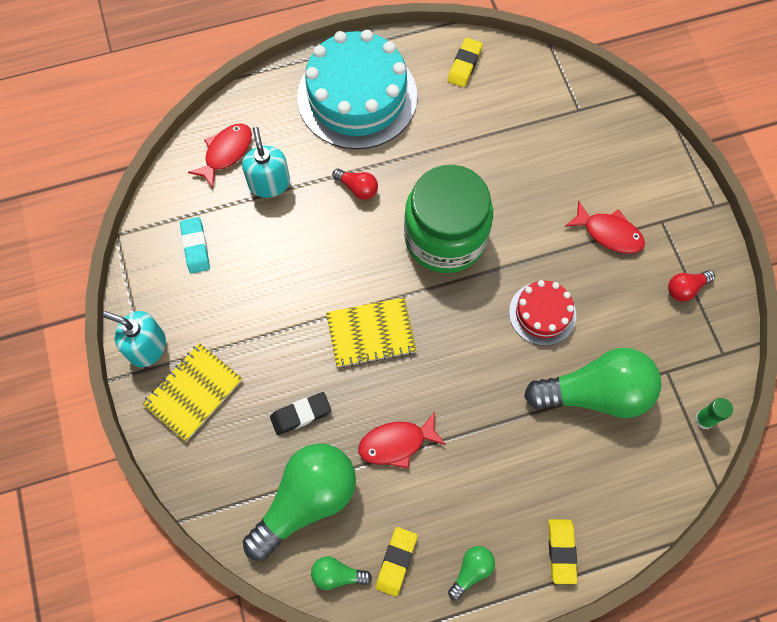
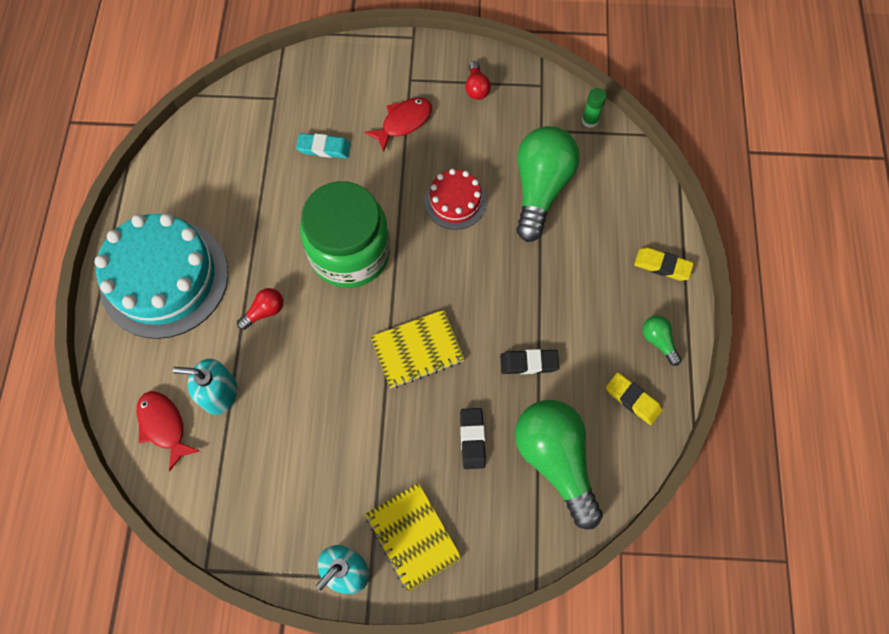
camera: 70 degrees left, 0 degrees up
turquoise eraser [180,217,210,274] -> turquoise eraser moved to [296,133,351,158]
green light bulb [311,556,372,590] -> none
yellow notebook [326,297,417,368] -> yellow notebook turned 60 degrees clockwise [371,310,465,388]
red fish [358,412,446,469] -> black eraser [500,349,559,374]
yellow eraser [447,38,483,87] -> none

